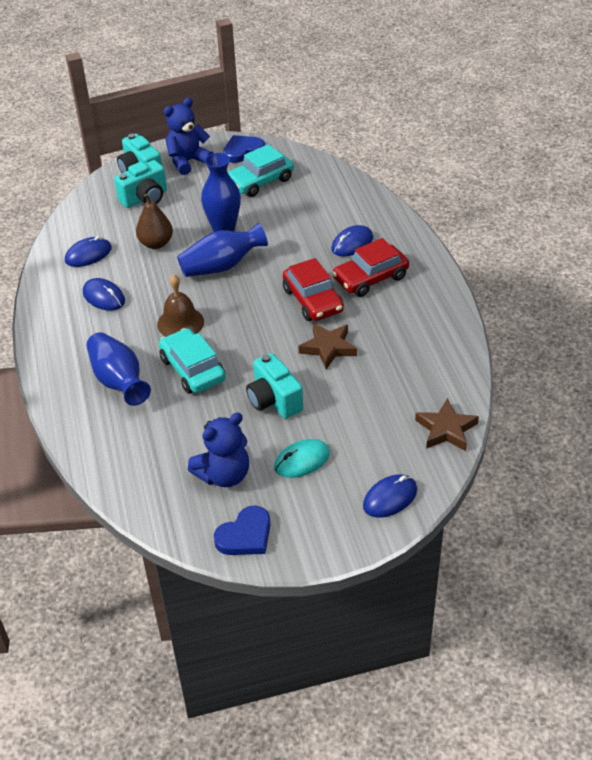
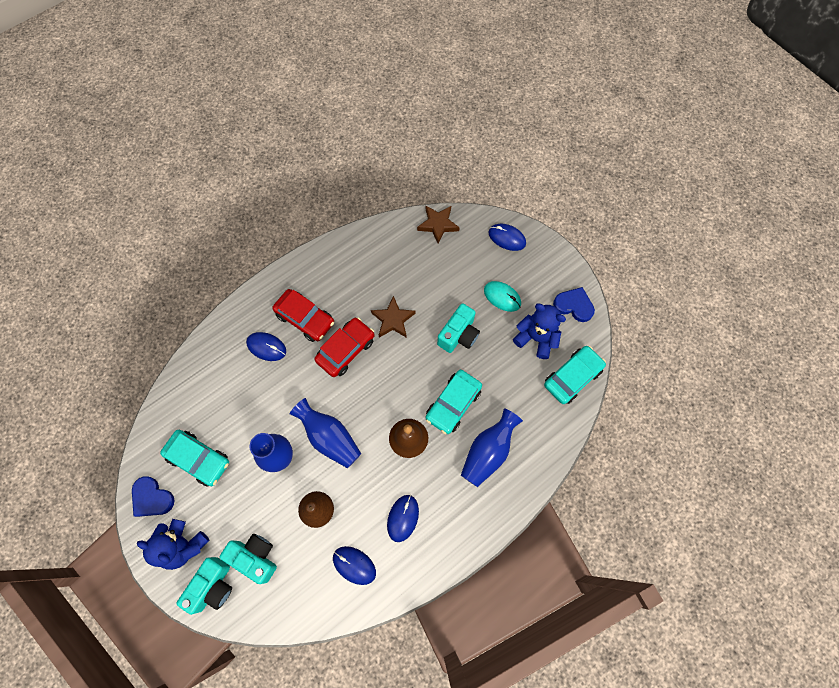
camera: 115 degrees left, 25 degrees up
none -> turquoise car [544,346,606,404]

